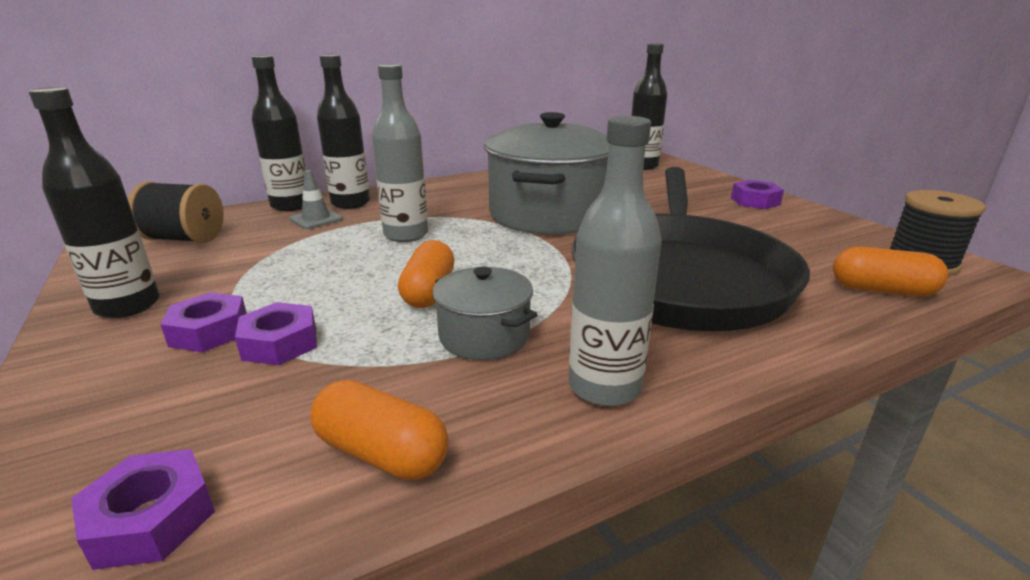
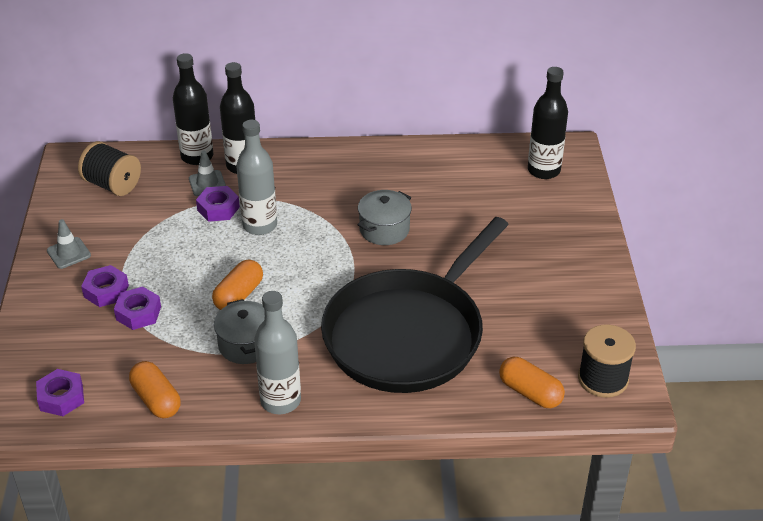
camera: 25 degrees right, 15 degrees up
black bottle [29,87,160,318] -> grey traffic cone [47,219,91,269]
grey pot [484,112,609,235] -> grey pot [358,190,412,245], size x0.48
purple nut [731,180,784,209] -> purple nut moved to [196,186,240,222]

